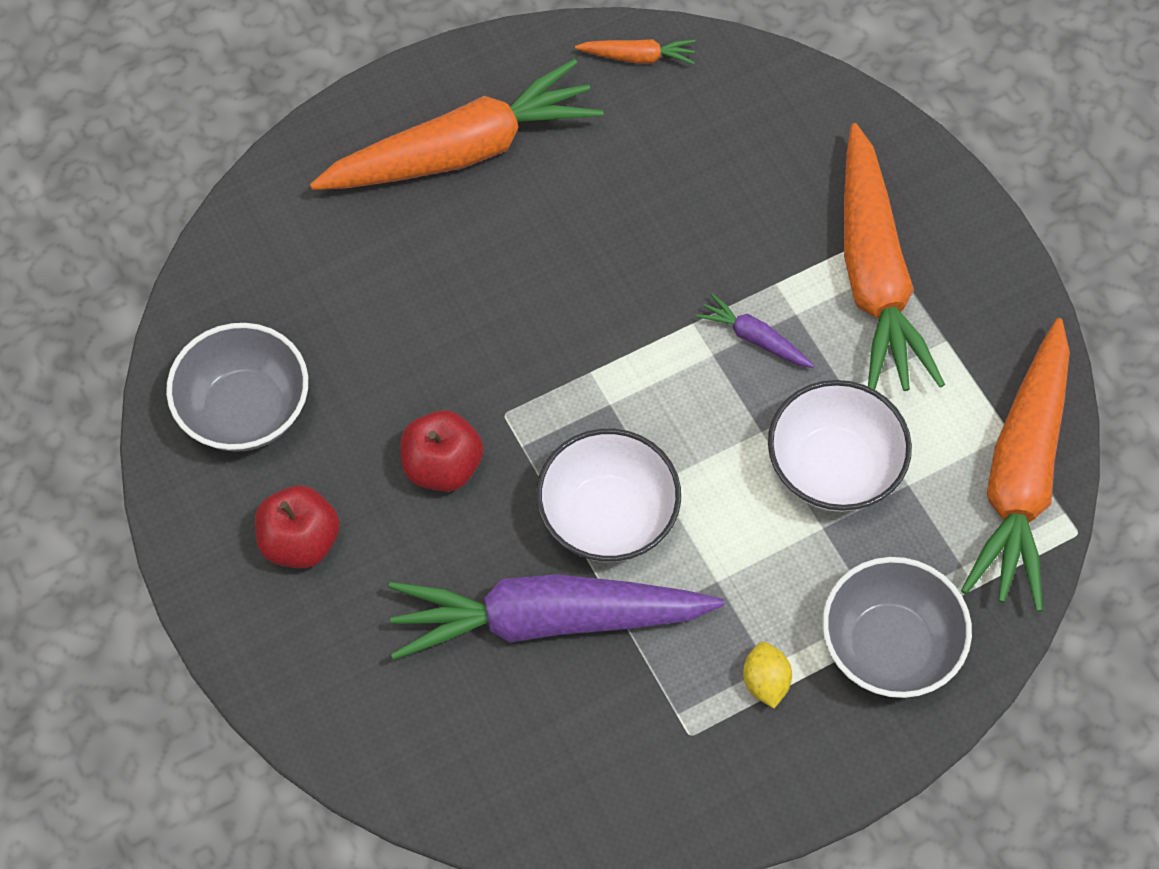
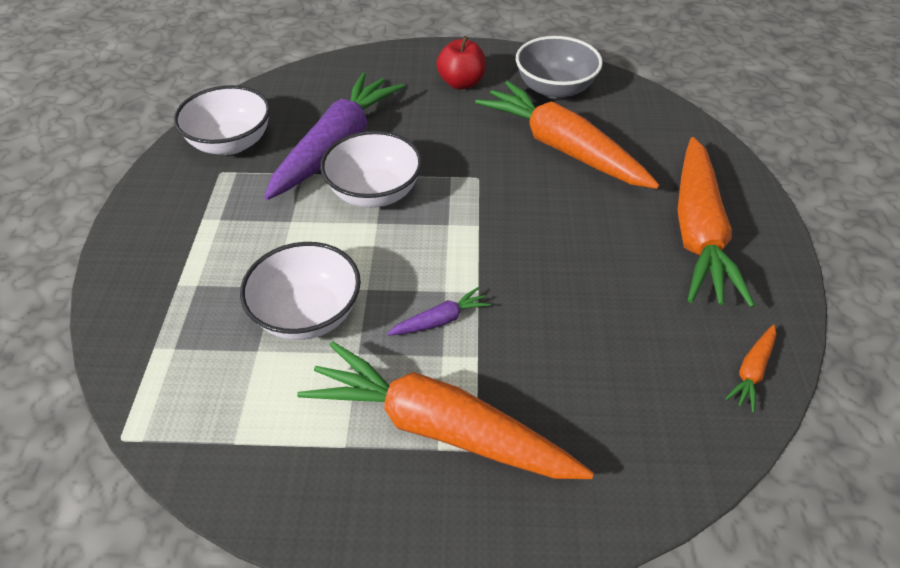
camera: 120 degrees right, 15 degrees down
red apple [400,410,483,492] -> none
yellow lemon [743,642,792,708] -> none
grey bowl [822,557,972,698] -> none
orange carrot [961,318,1070,612] -> orange carrot moved to [475,81,660,189]
none -> white bowl [174,85,270,155]

